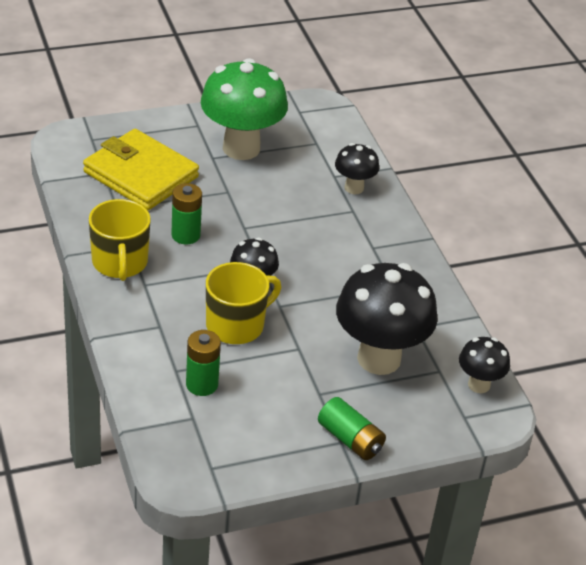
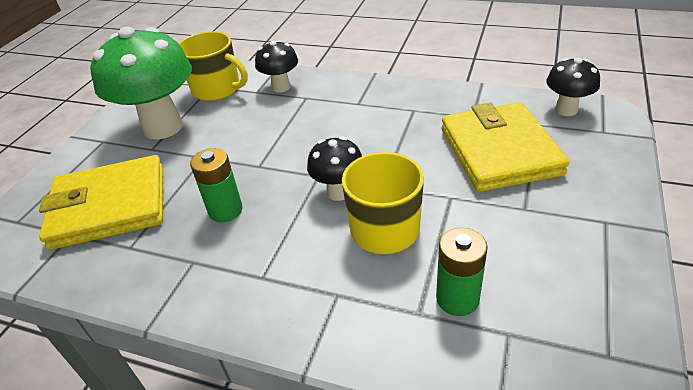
camera: 45 degrees left, 0 degrees up
yellow mug [89,199,151,281] -> yellow mug moved to [179,31,248,101]
green battery [318,397,386,460] -> none
black mushroom [336,263,438,375] -> yellow wallet [442,102,570,192]

